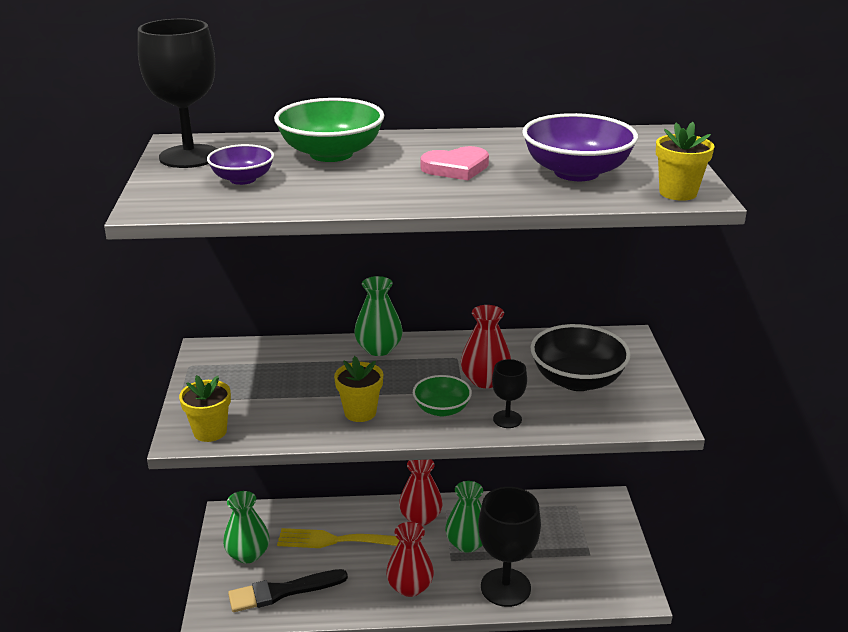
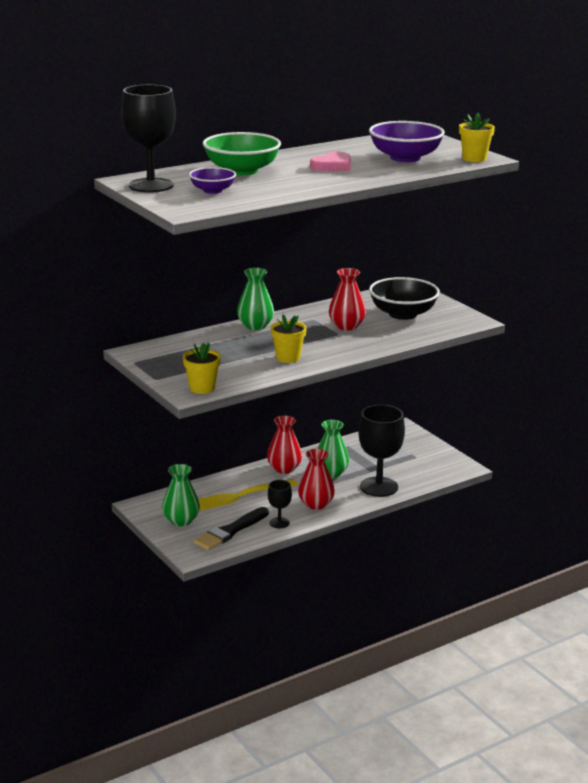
camera: 30 degrees left, 5 degrees down
green bowl [413,375,472,416] -> none
black goblet [492,359,527,428] -> black goblet moved to [268,480,292,528]

